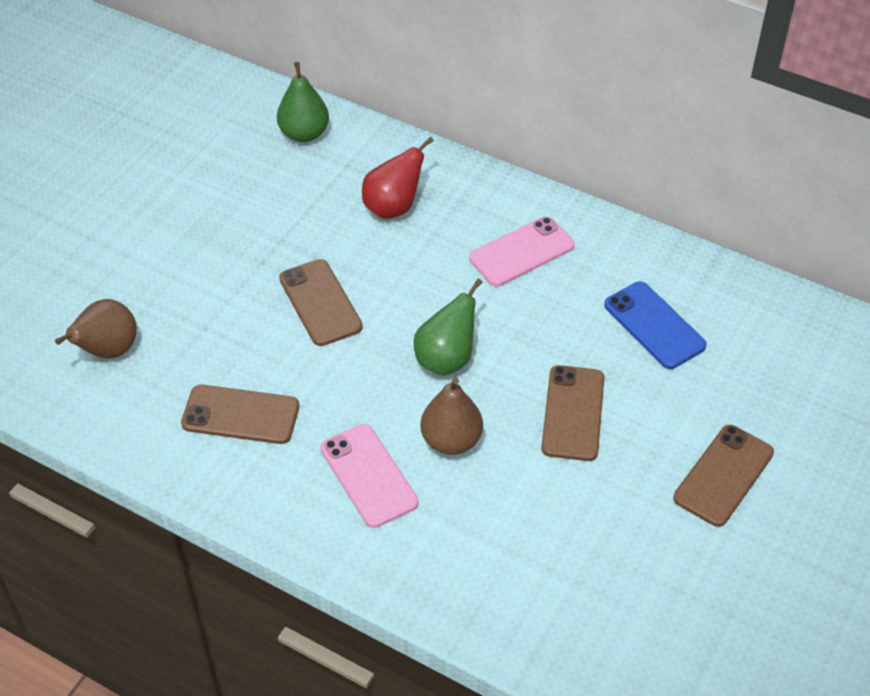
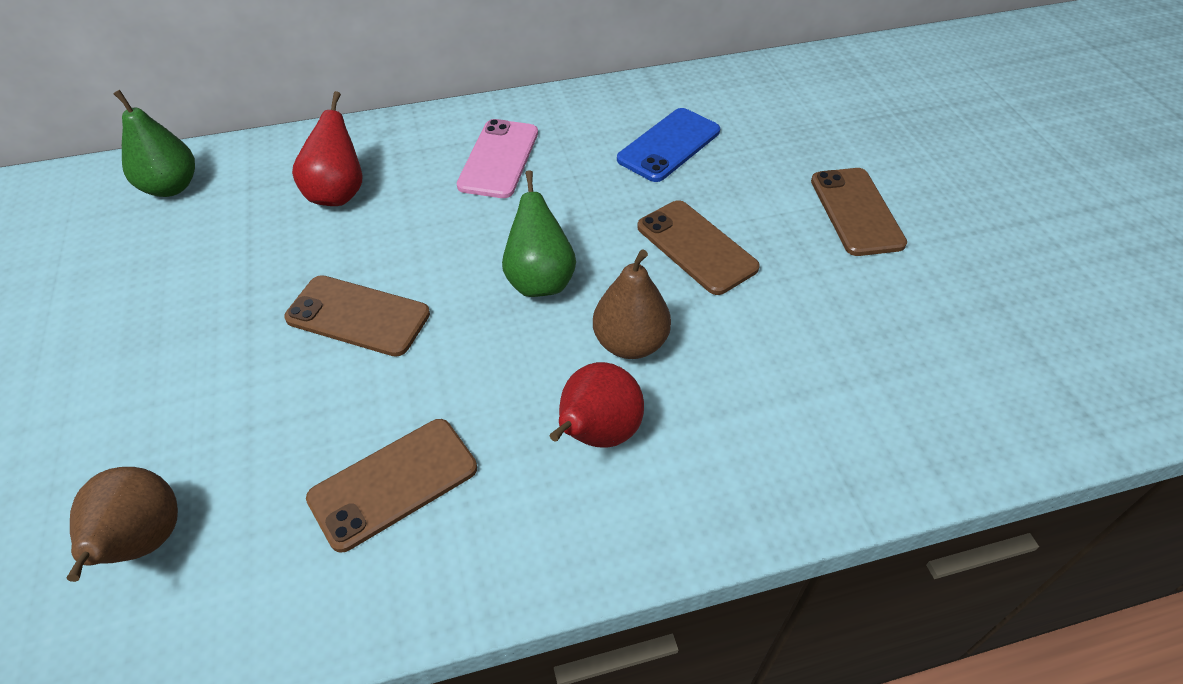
camera: 45 degrees left, 0 degrees up
pink phone [321,424,418,528] -> red pear [550,362,644,448]
blue phone [604,282,707,369] -> blue phone turned 60 degrees counterclockwise [617,108,720,182]

